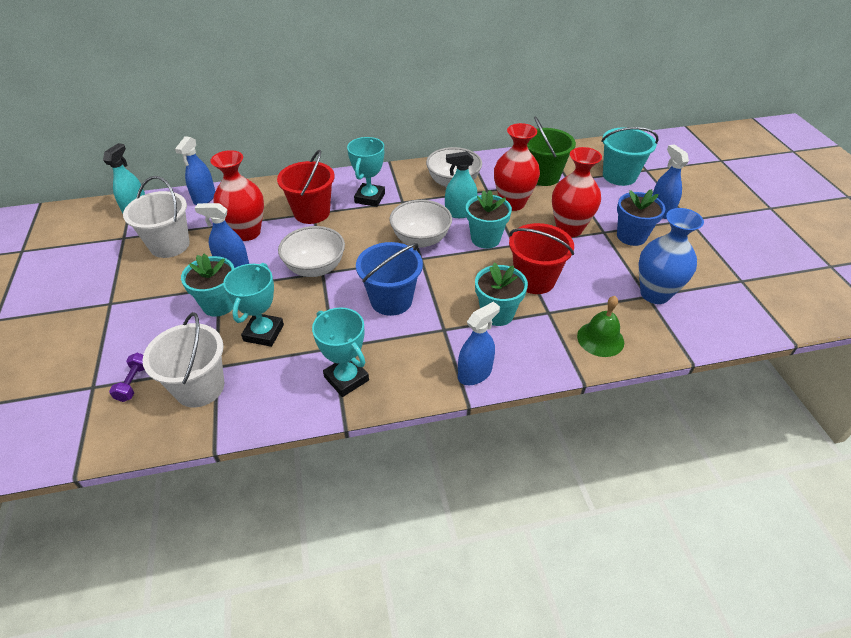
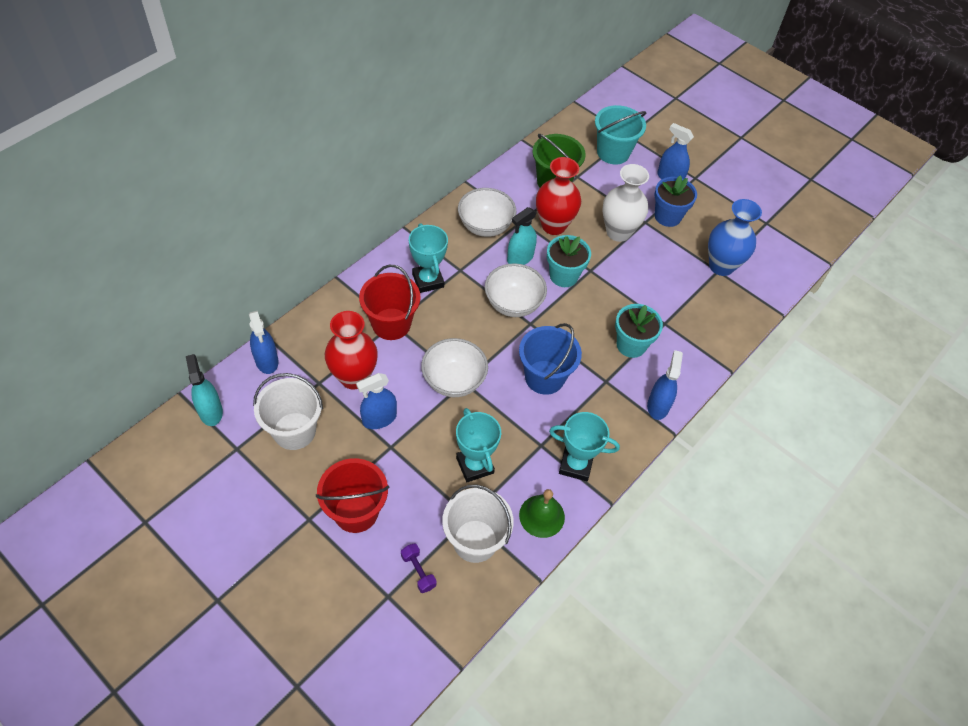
camera: 40 degrees left, 10 degrees up
turquoise flower pot [181,254,234,317] -> none
red bucket [509,223,574,294] -> red bucket moved to [316,458,389,533]
red vase [552,147,602,237] -> white vase [602,164,649,242]
green bell [577,296,624,357] -> green bell moved to [519,489,565,538]

